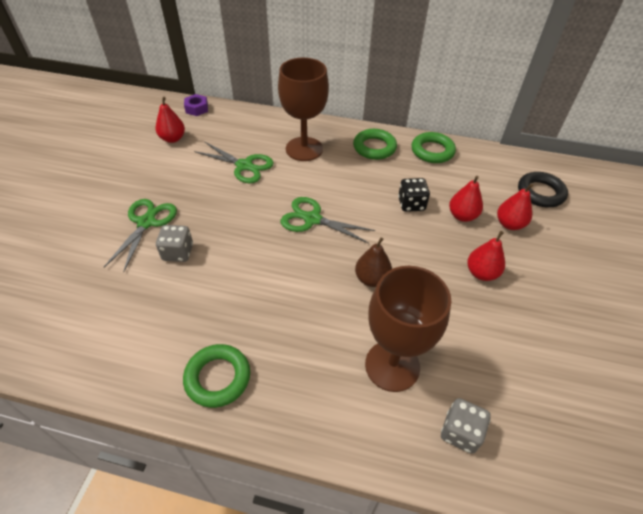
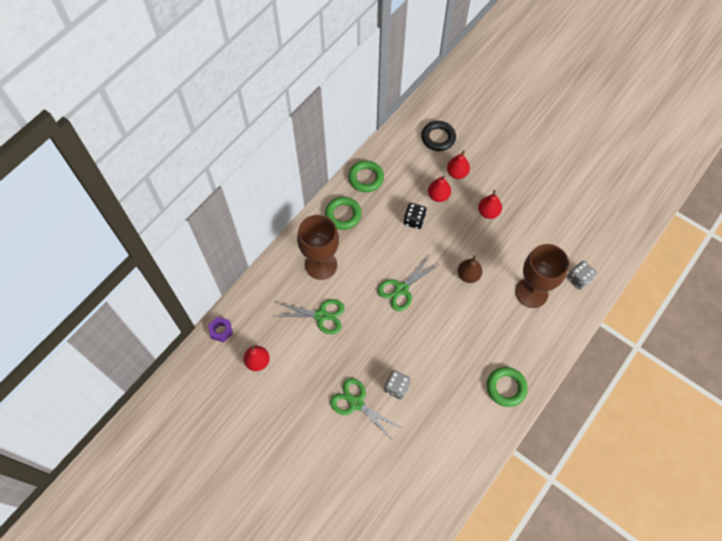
camera: 65 degrees left, 15 degrees up
green scissors [194,141,274,184] -> green scissors turned 45 degrees clockwise [275,299,345,334]

